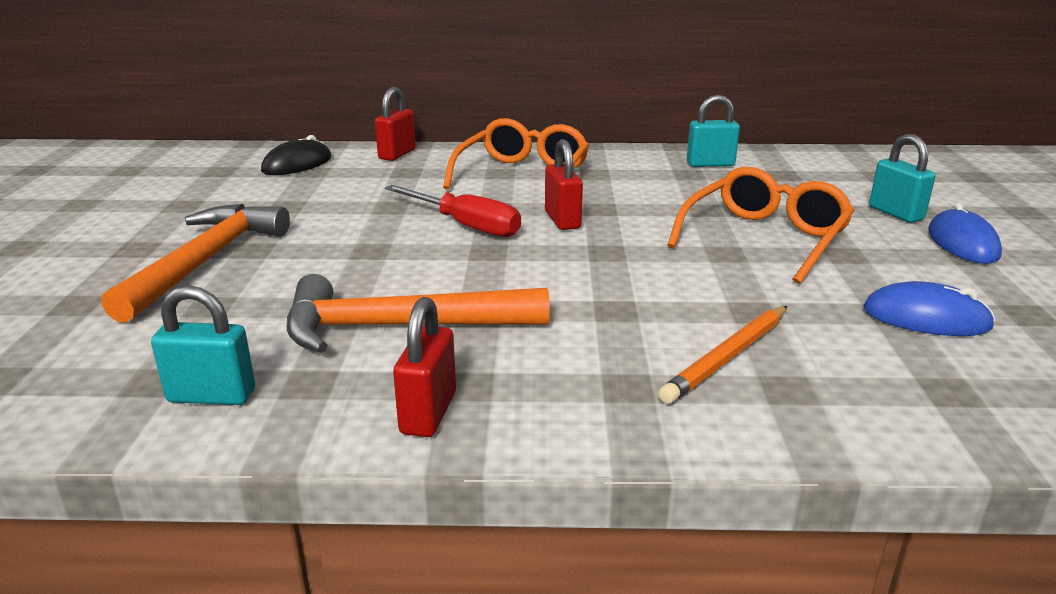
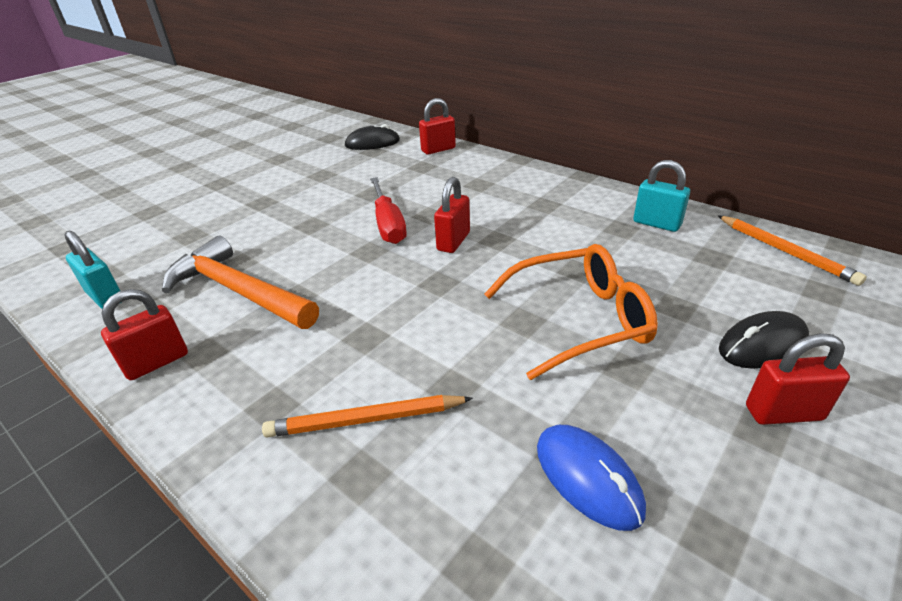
camera: 40 degrees right, 10 degrees up
orange hammer [101,204,290,323] -> none
orange glasses [443,118,589,190] -> none
turquoise padlock [869,134,935,223] -> black mouse [719,311,809,369]
blue mouse [928,203,1002,264] -> red padlock [746,333,850,425]
none -> orange pencil [717,215,867,286]

